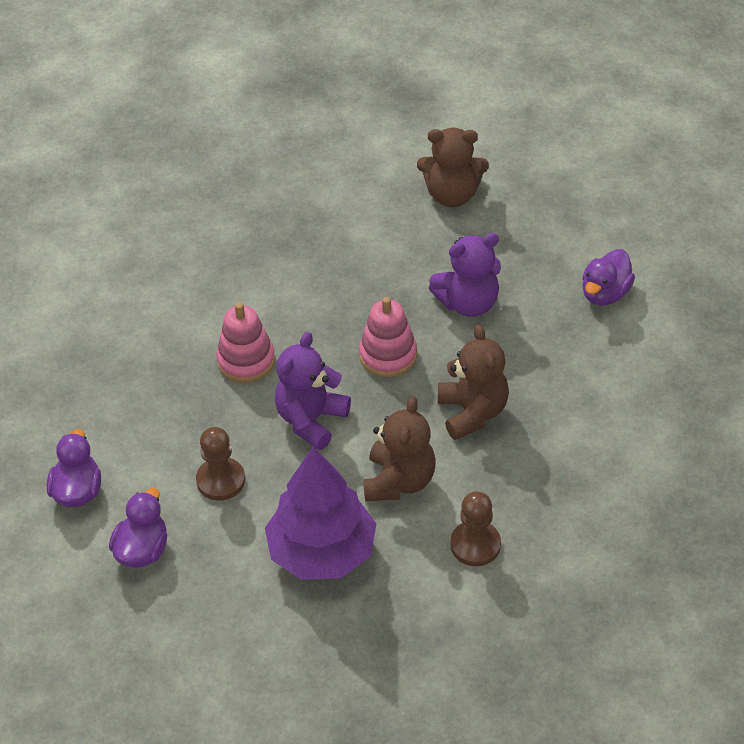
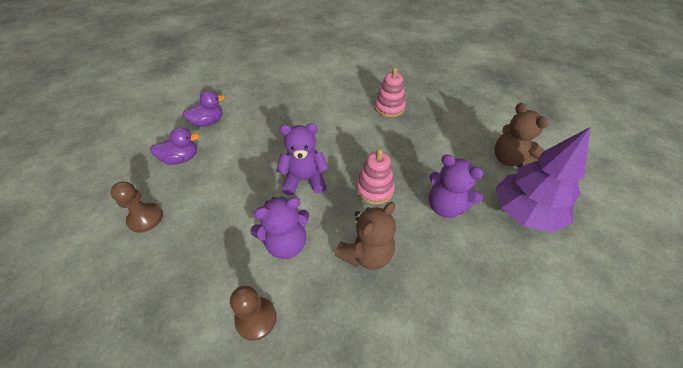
camera: 55 degrees right, 0 degrees up
brown pawn [196,427,245,501] -> brown pawn moved to [111,182,163,233]
pink stacking toy [216,303,275,383] -> pink stacking toy moved to [375,67,406,117]
purple tree [265,447,377,580] -> purple tree moved to [496,127,590,232]
brown teddy bear [363,396,436,501] -> purple teddy bear [250,196,310,259]
purple duck [582,249,635,306] -> none

